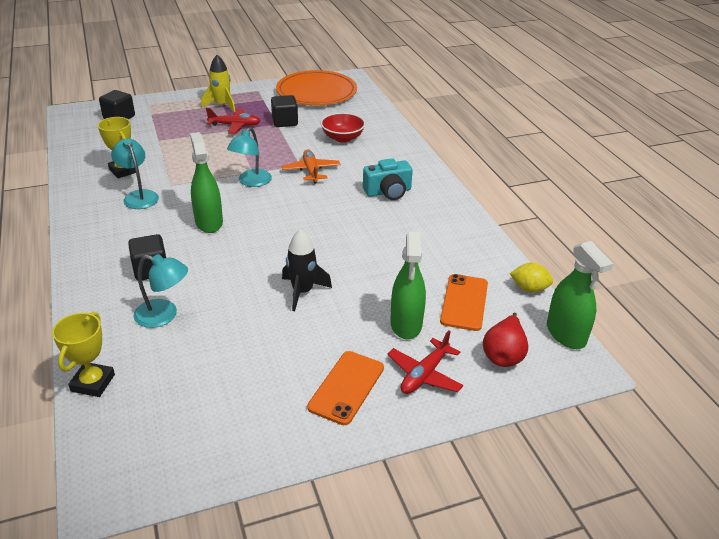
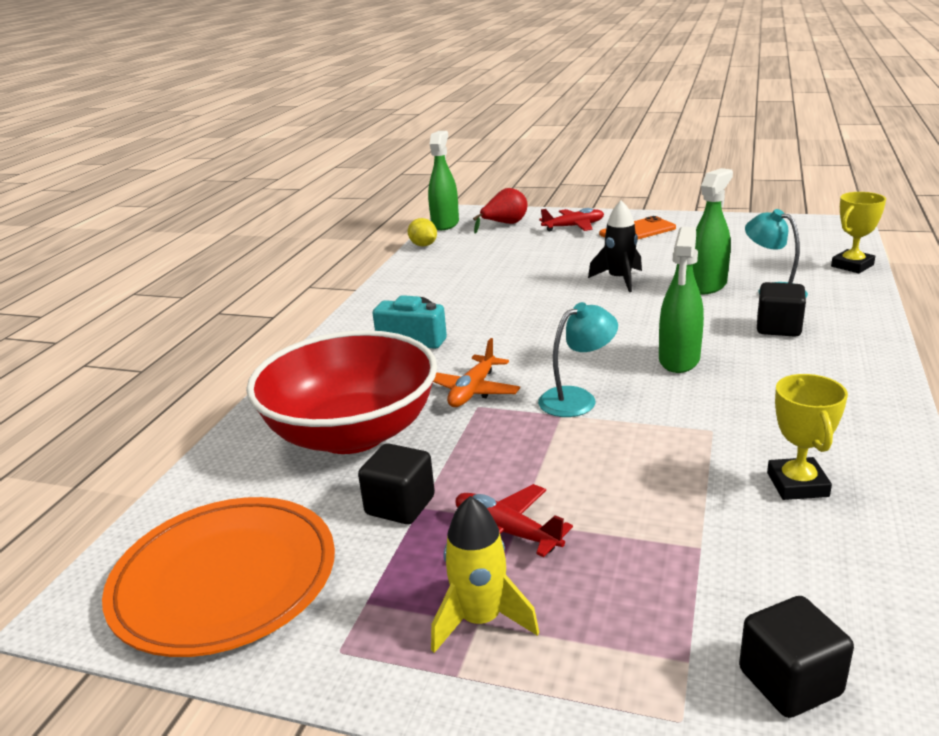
camera: 140 degrees left, 10 degrees down
turquoise lamp [111,139,159,209] -> none
red bowl [321,113,365,142] -> red bowl [246,330,437,454], size x2.09
green spray bottle [390,232,426,339] -> green spray bottle moved to [693,168,733,294]
orange phone [440,274,488,331] -> none

